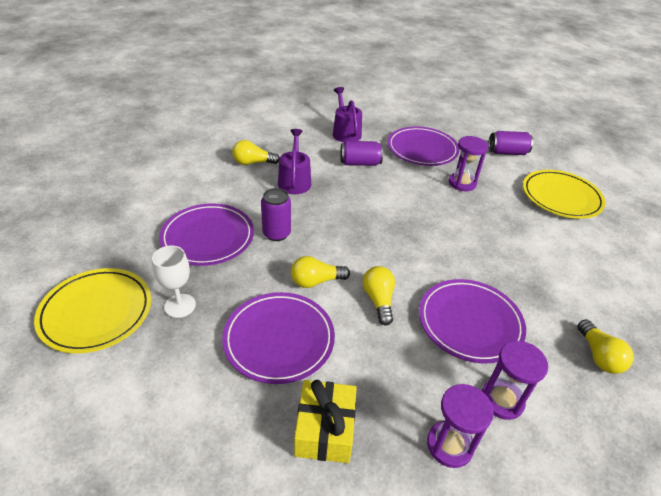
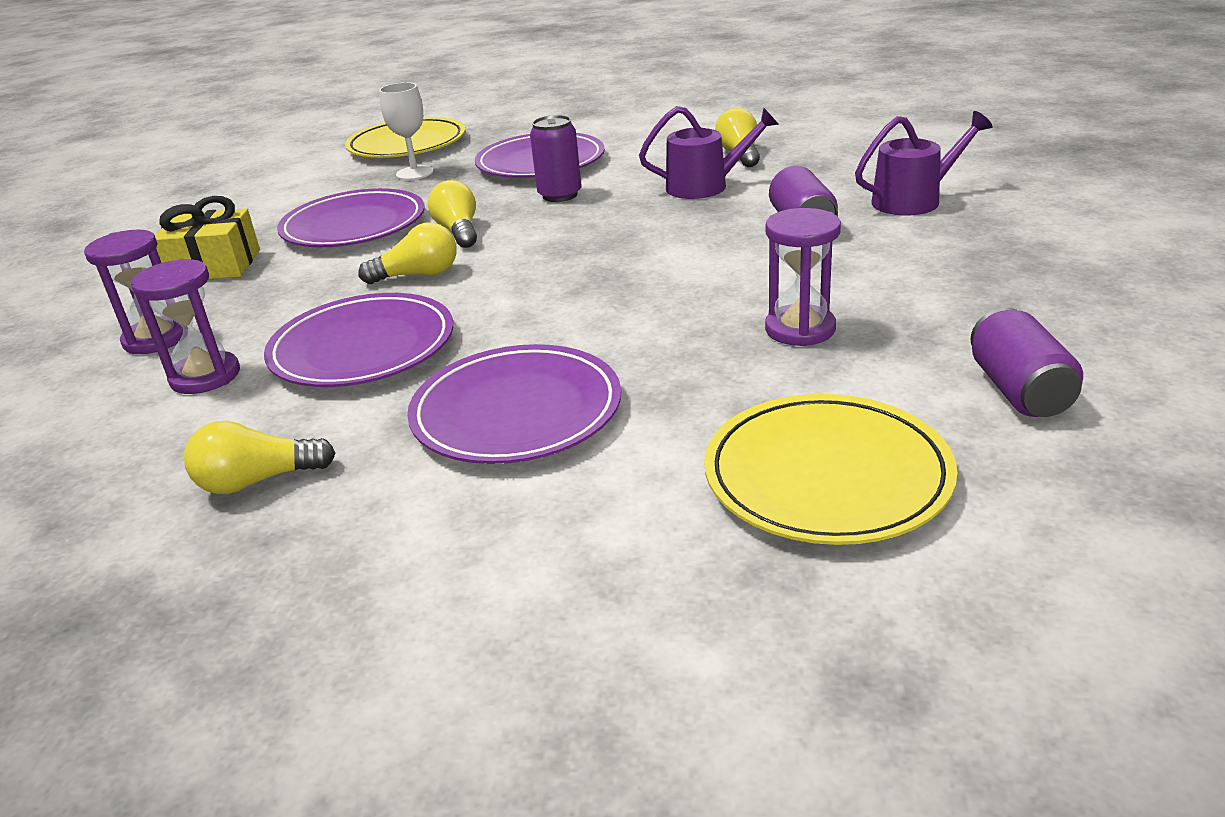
camera: 90 degrees right, 10 degrees down
purple plate [387,126,460,166] -> purple plate moved to [407,344,621,464]

